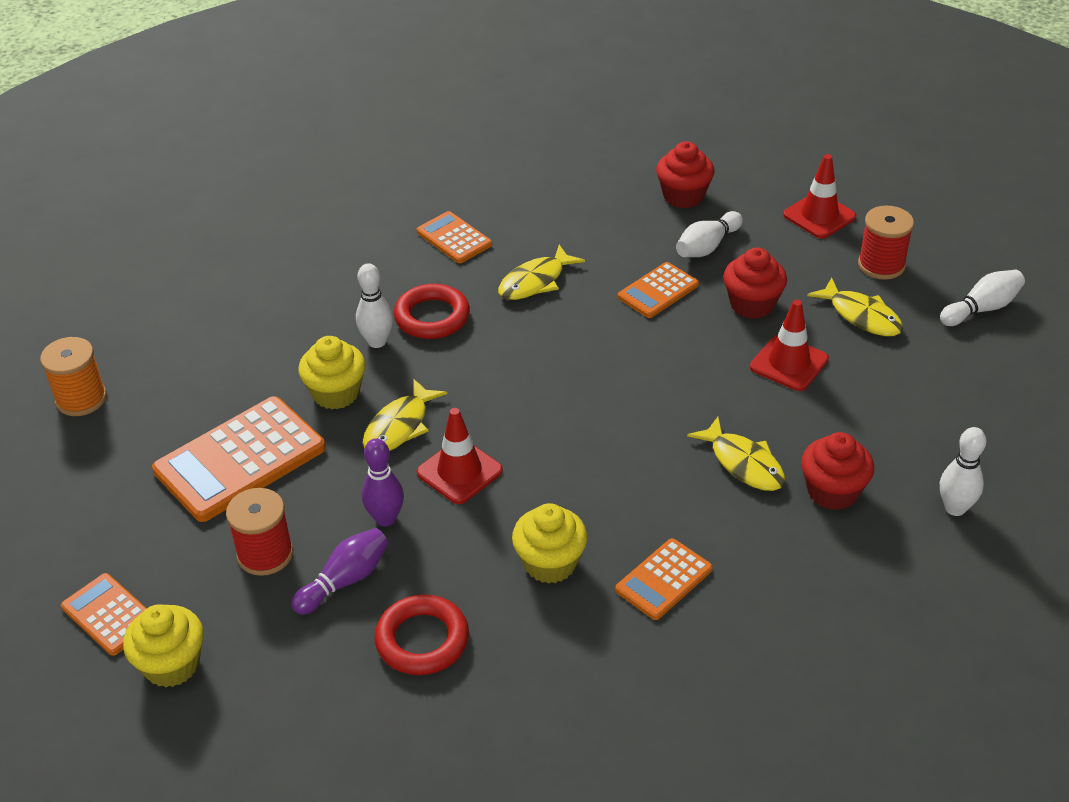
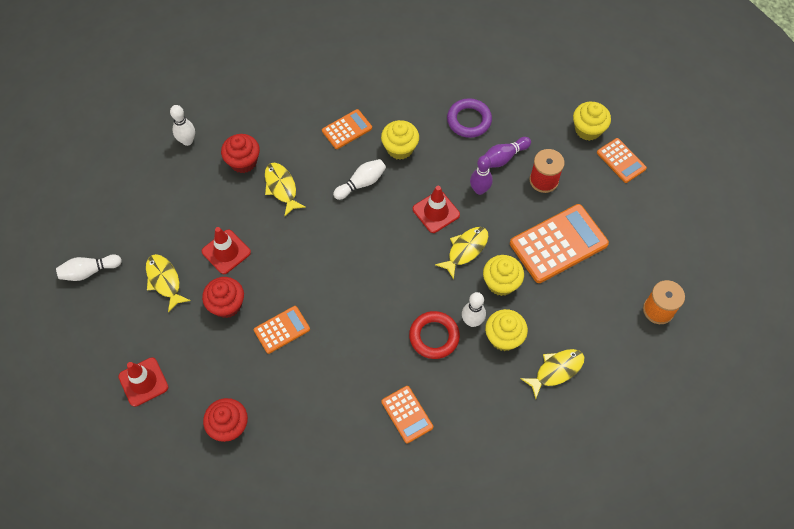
camera: 170 degrees left, 20 degrees up
red ring [375,594,469,675] -> purple ring [447,98,492,138]
yellow fish [498,245,585,300] -> yellow fish moved to [520,349,585,399]
white bowling pin [676,211,743,257] -> white bowling pin moved to [333,159,386,200]
red spool [858,206,914,280] -> none
none -> yellow cupcake [485,309,528,351]

